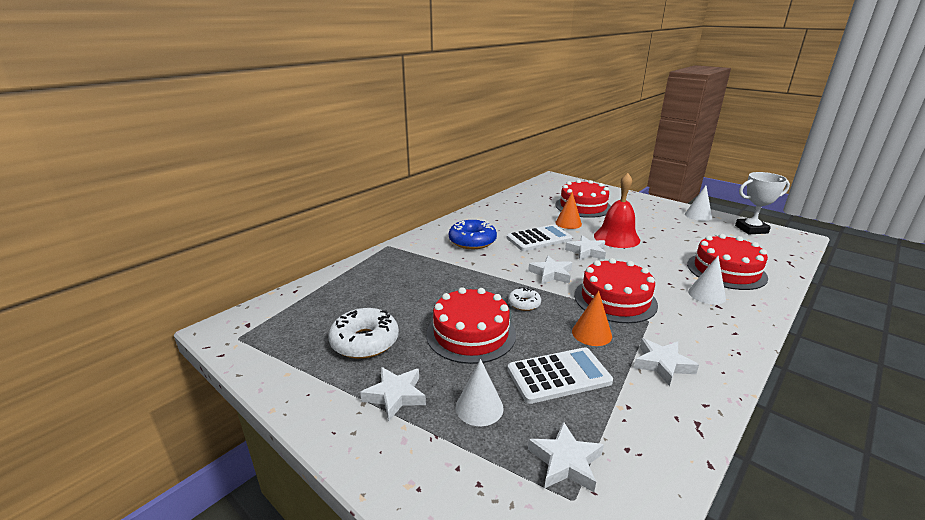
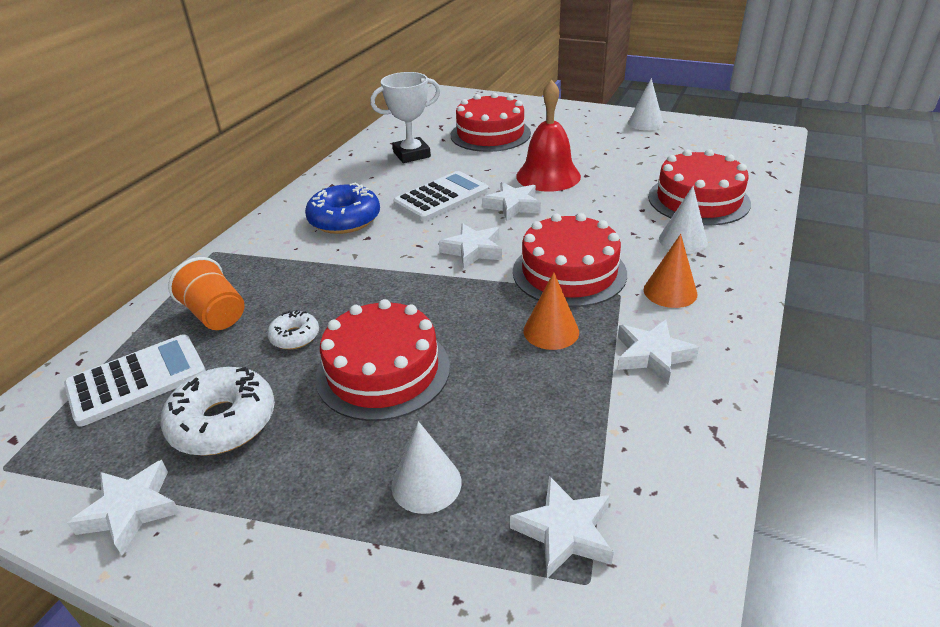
camera: 15 degrees left, 10 degrees up
white star [360,367,426,421] -> white star moved to [67,460,180,555]
white calculator [507,347,613,404] -> white calculator moved to [64,334,206,427]
white donut [508,287,541,311] -> white donut moved to [267,310,319,349]
orange cone [555,192,582,229] -> orange cone moved to [644,234,697,308]
white trophy [735,172,790,234] -> white trophy moved to [370,72,440,163]
none -> orange cup [168,257,244,330]

